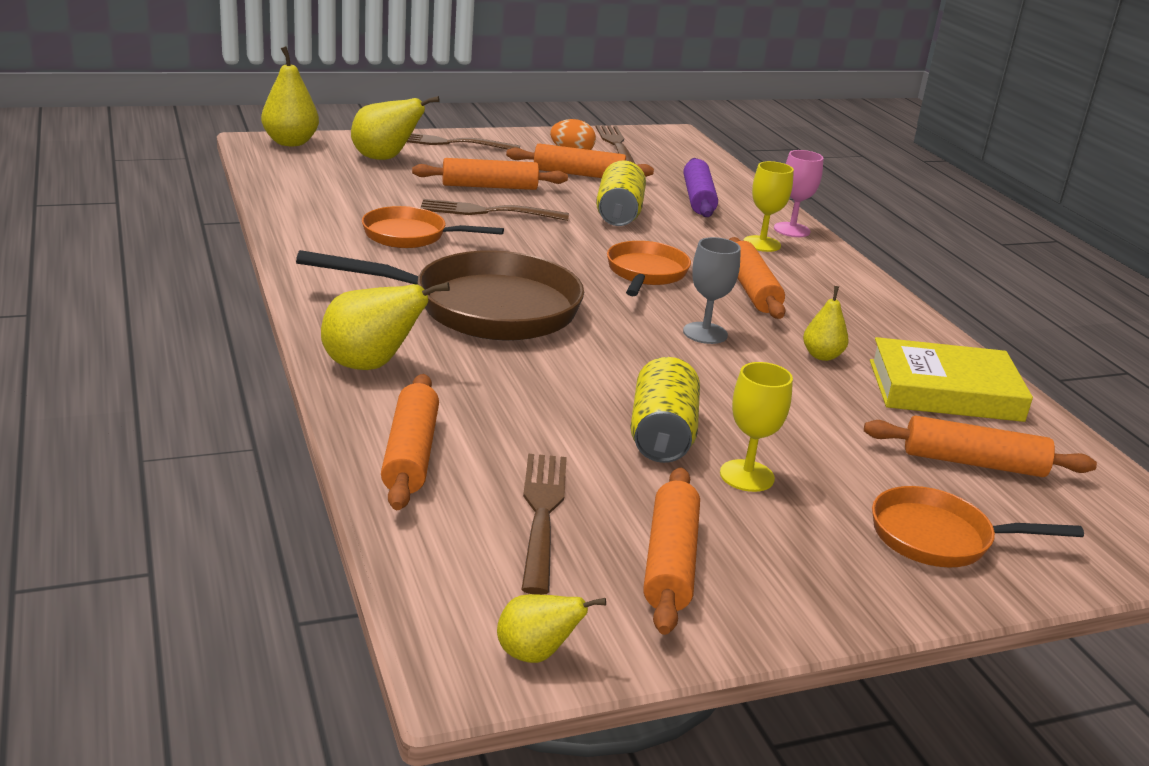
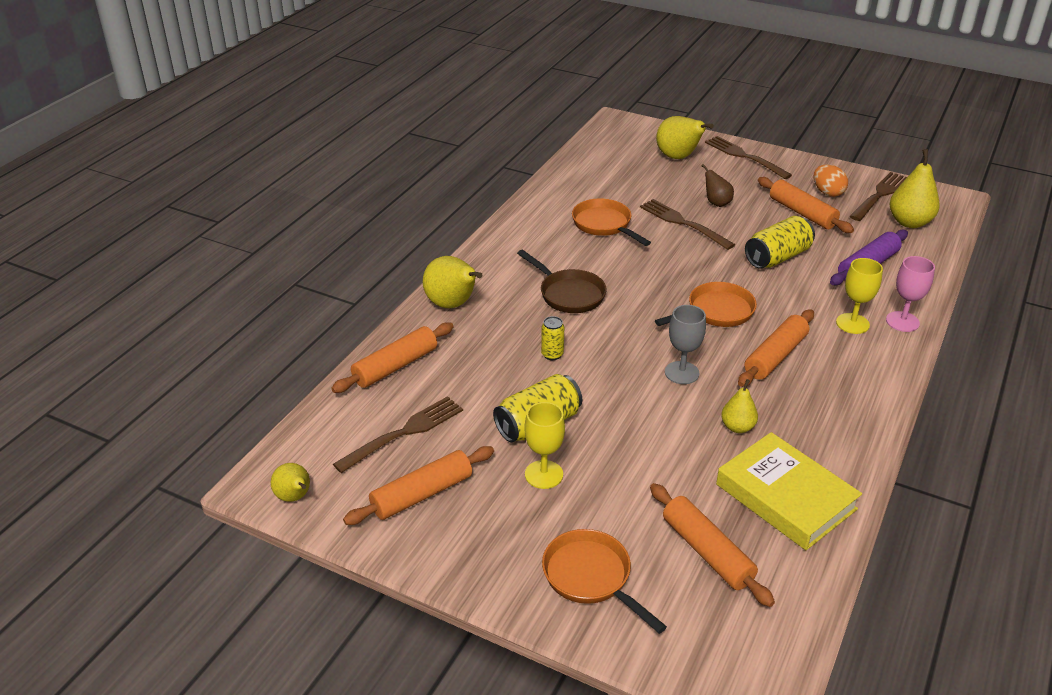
camera: 50 degrees right, 10 degrees up
yellow pear [261,46,319,146] -> yellow pear moved to [890,149,940,228]
brown pan [296,250,584,341] -> brown pan [517,250,606,313], size x0.56
orange rolling pin [412,158,568,190] -> brown pear [701,164,734,207]
none -> yellow can [541,316,564,360]

